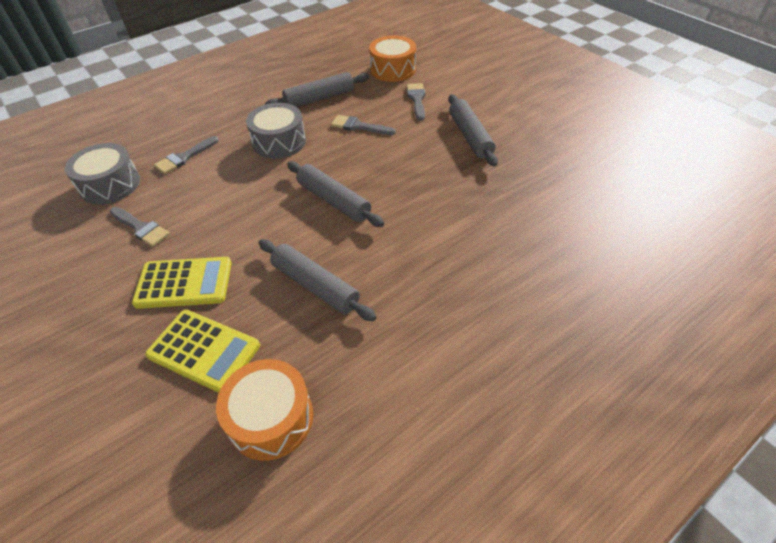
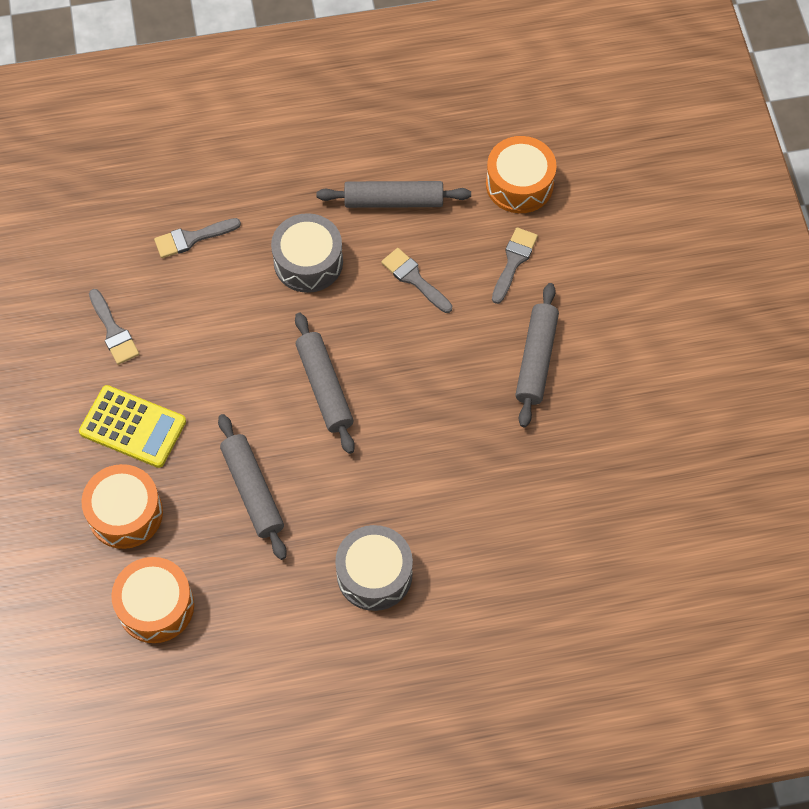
camera: 25 degrees right, 15 degrees up
grey drum [65,143,140,205] -> grey drum moved to [335,525,413,611]
yellow calculator [145,309,260,393] -> orange drum [81,464,163,549]

